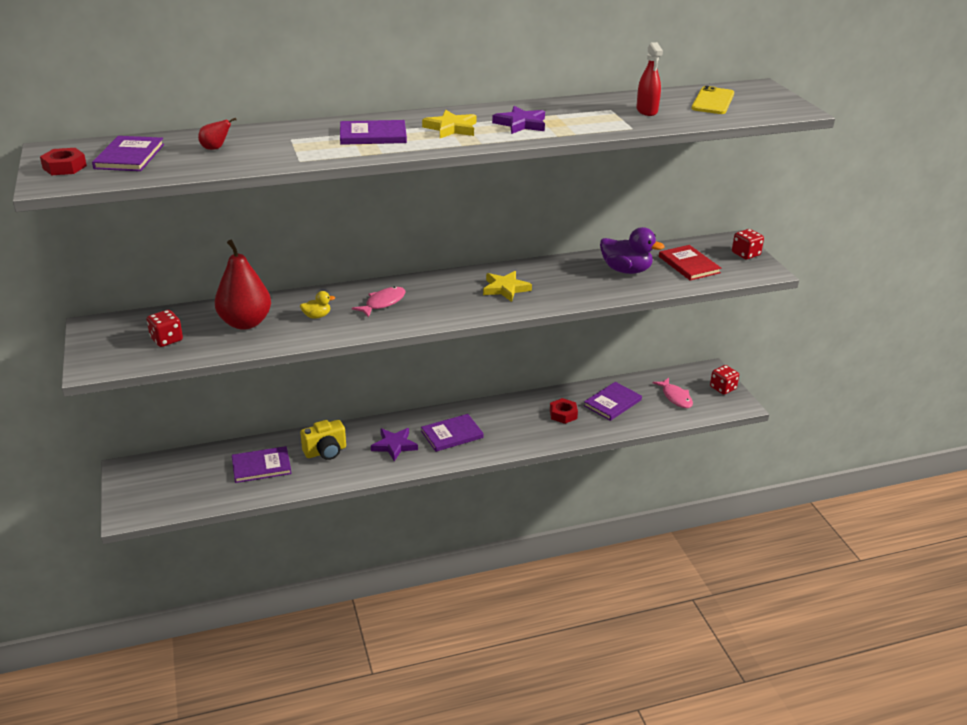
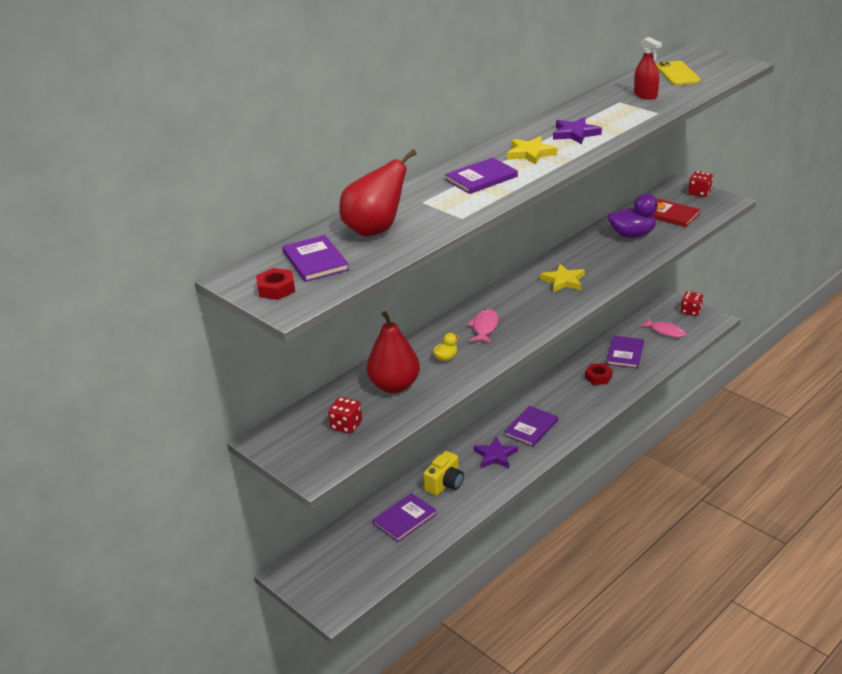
camera: 25 degrees left, 0 degrees up
red pear [198,118,237,150] -> red pear [339,149,417,237], size x2.36

